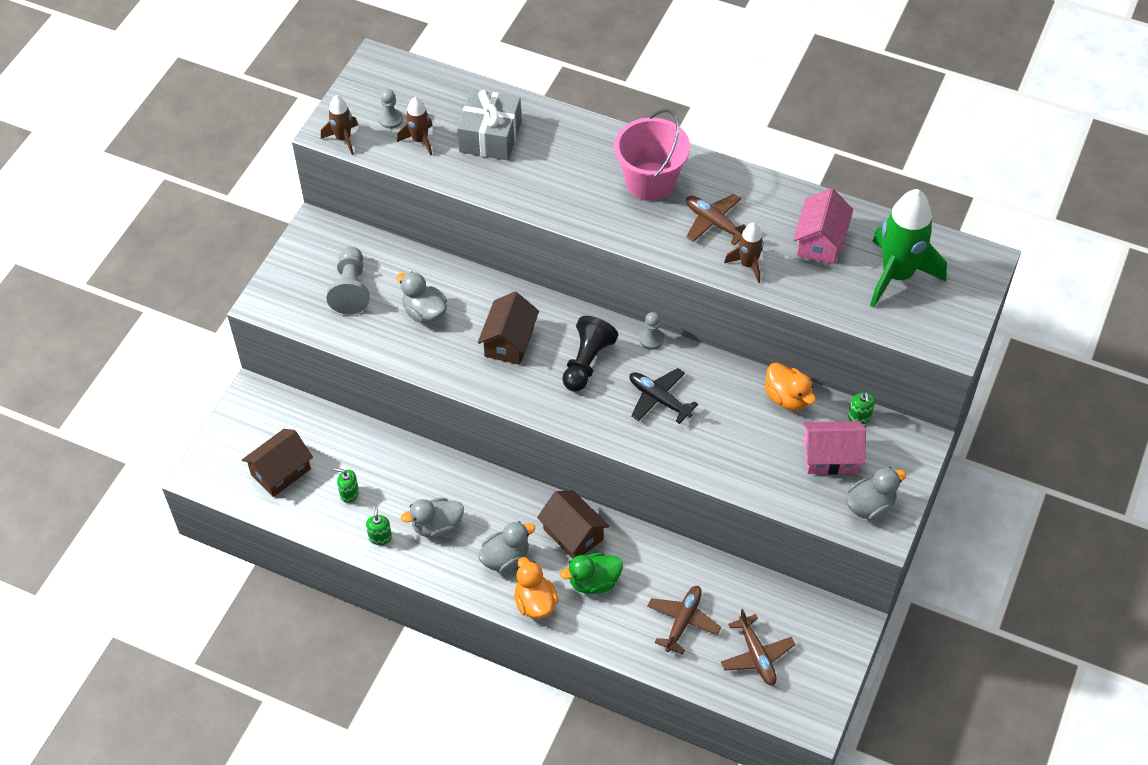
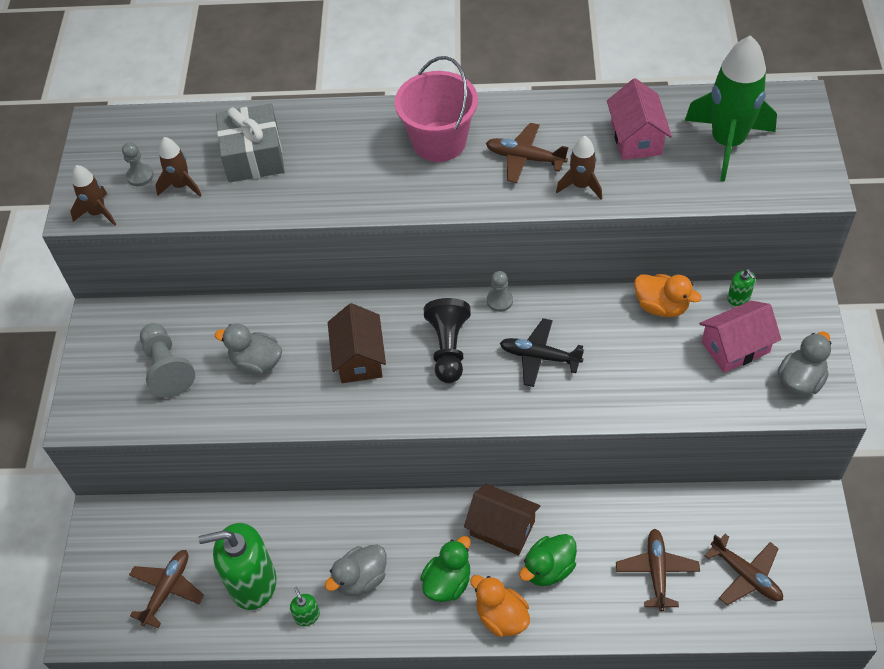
camera: 20 degrees left, 0 degrees up
brown house [242,429,313,497] -> brown plane [129,550,204,628]
green soap dispenser [334,468,359,503] -> green soap dispenser [198,523,276,610], size x2.38
grey duck [478,521,535,573] -> green duck [420,536,471,602]

